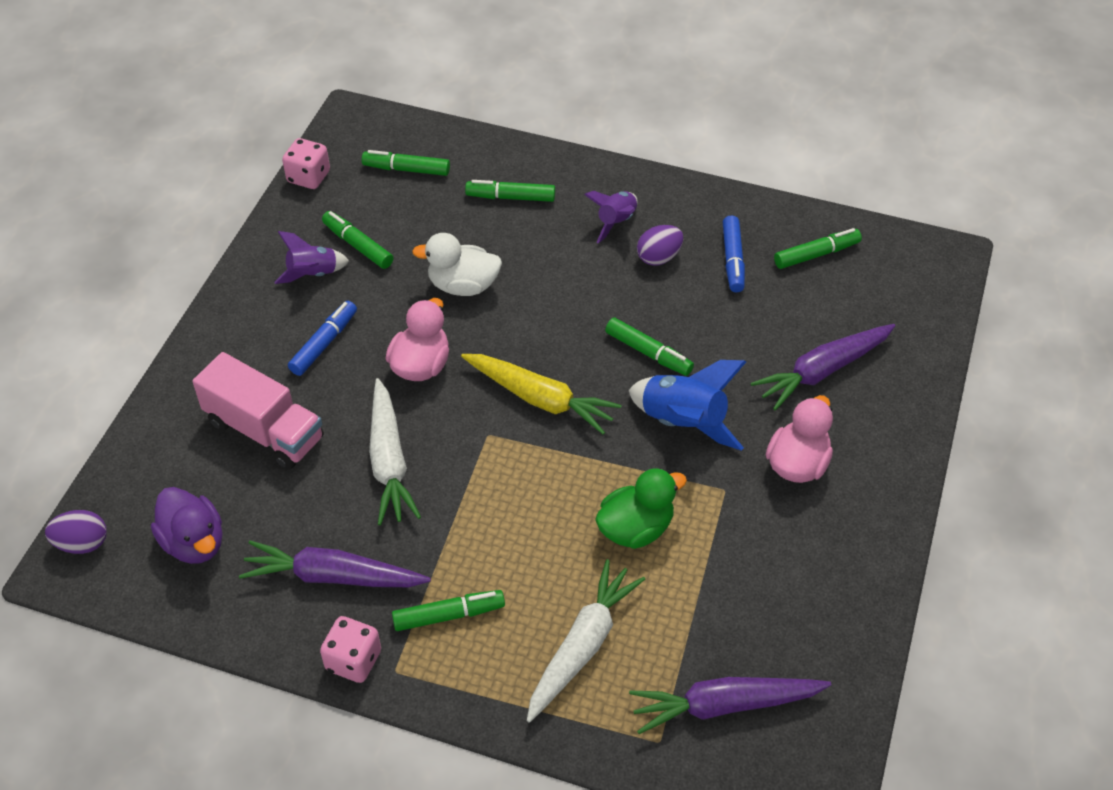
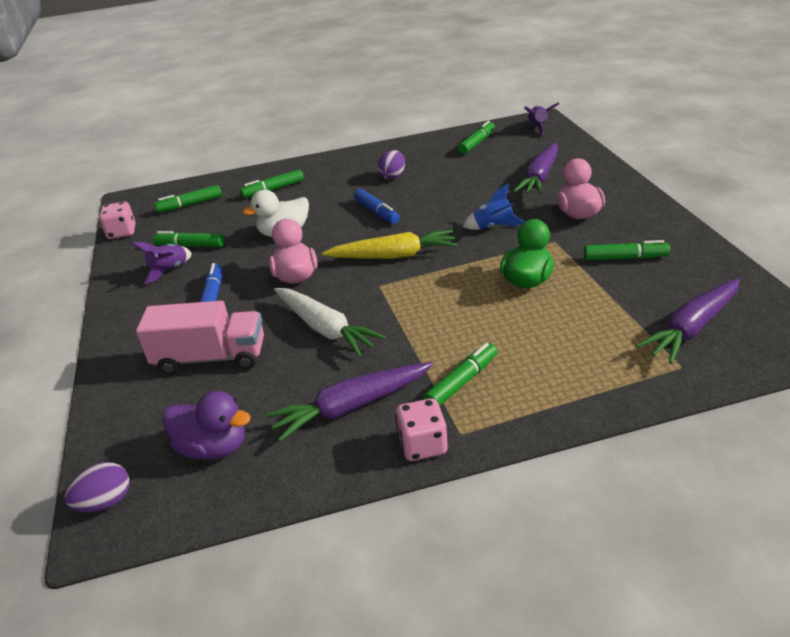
camera: 30 degrees left, 15 degrees down
white carrot [527,559,645,723] -> none
purple rocket [584,191,638,244] -> purple rocket moved to [524,102,559,135]
green marker [605,318,694,376] -> green marker moved to [584,240,670,260]
blue rocket [628,360,746,451] -> blue rocket [463,184,525,230], size x0.64
blue marker [723,215,745,292] -> blue marker moved to [354,189,400,224]

